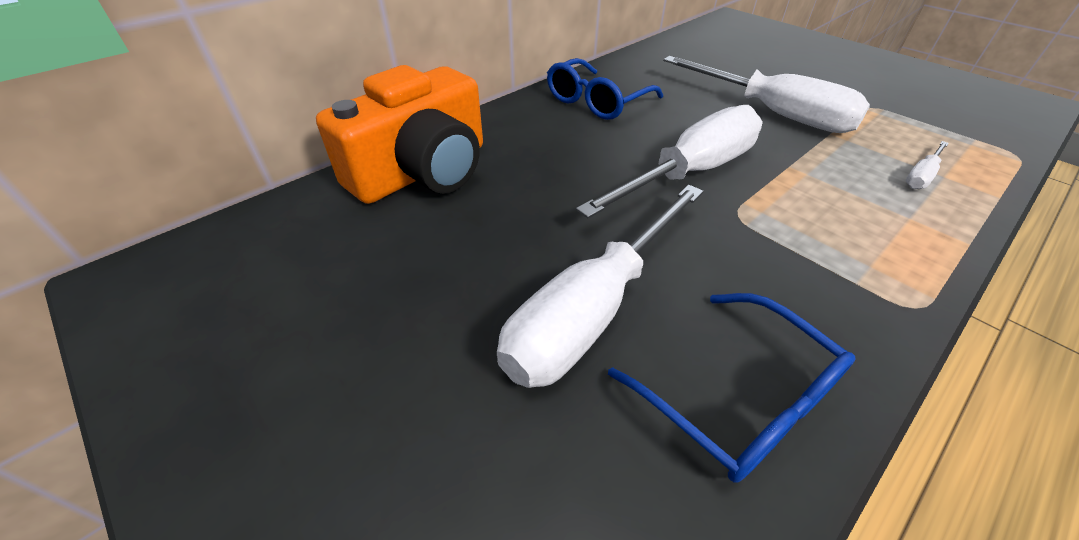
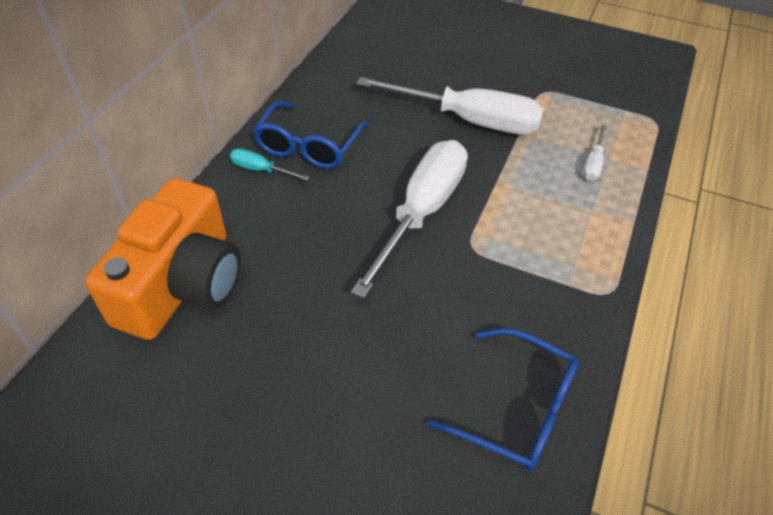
camera: 25 degrees left, 5 degrees up
white screwdriver [497,184,704,388] -> none
none -> turquoise screwdriver [230,148,310,181]

